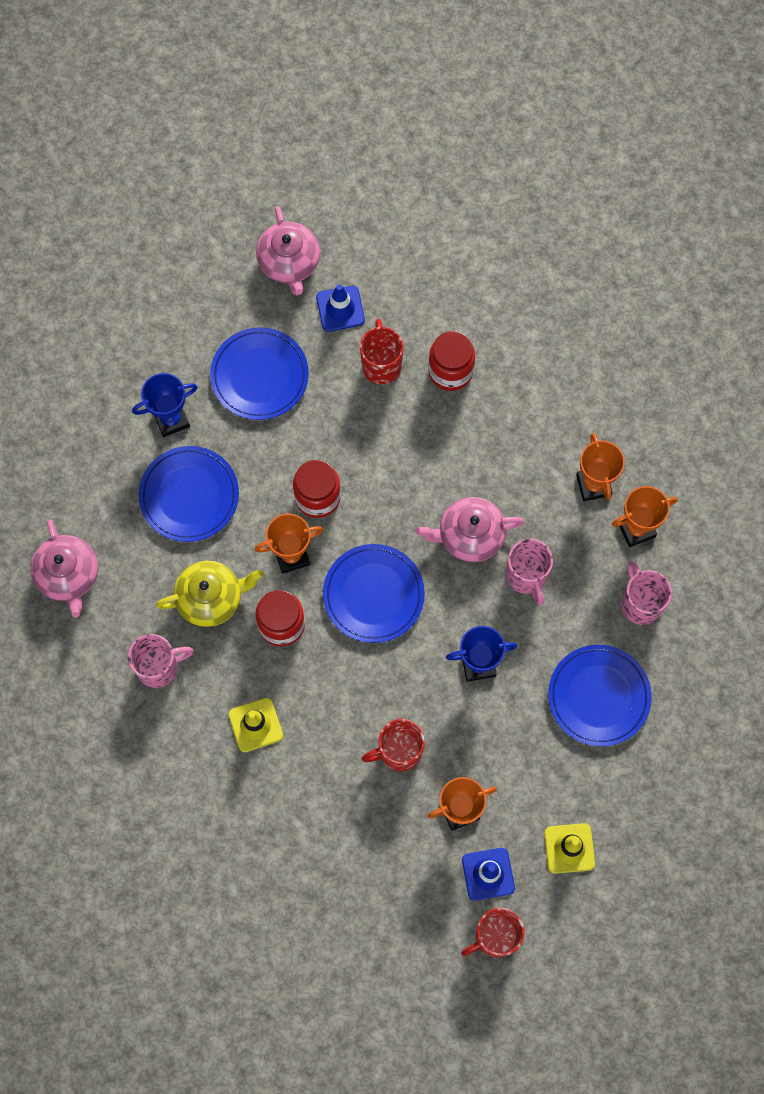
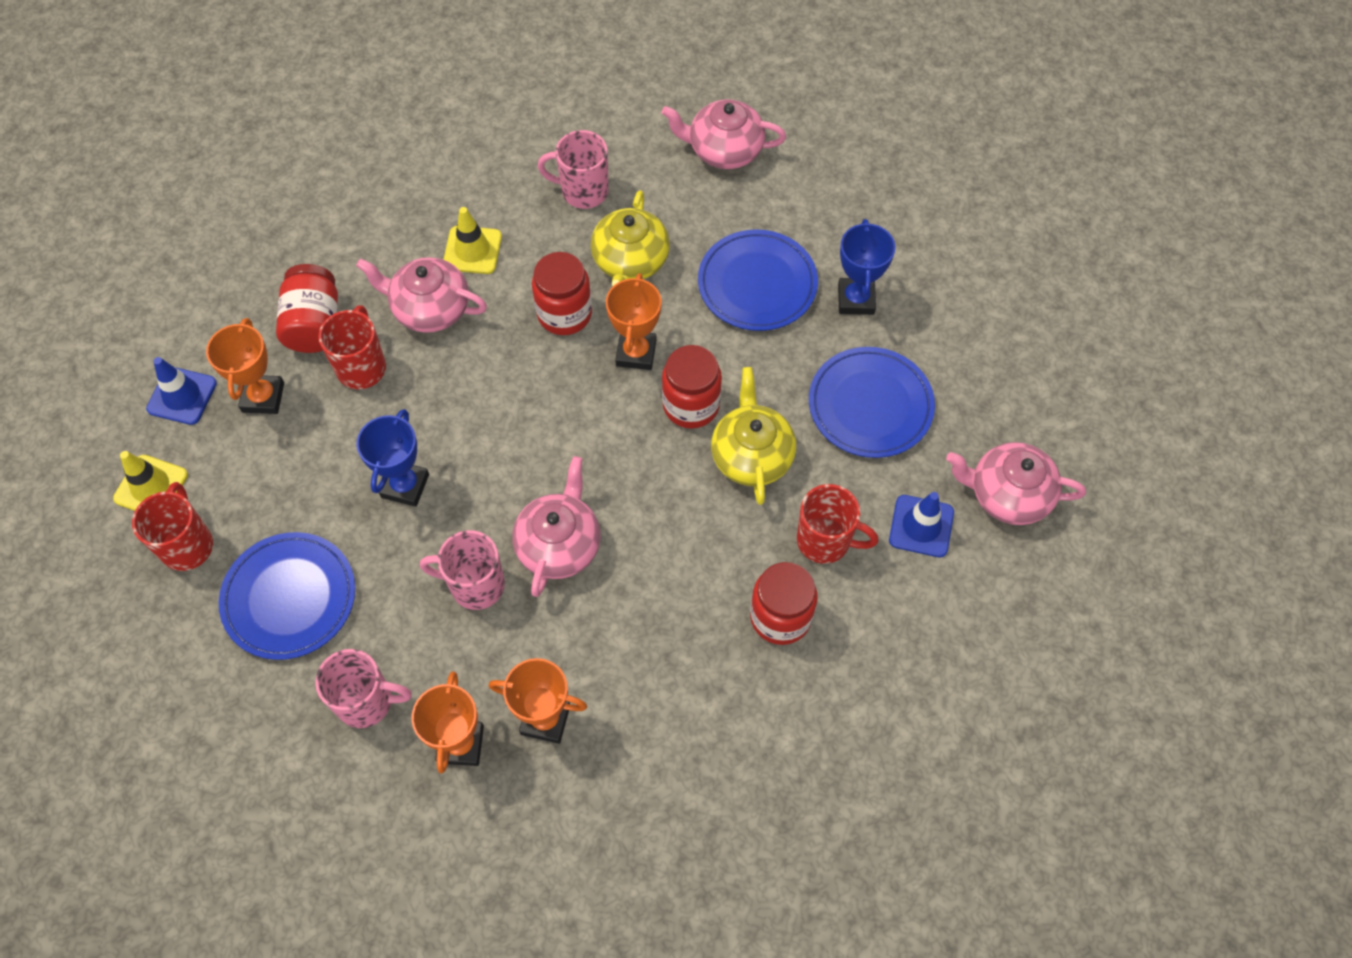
camera: 115 degrees right, 10 degrees down
pink mug [128,634,194,688] -> pink mug turned 90 degrees clockwise [537,130,609,209]
blue plate [323,544,425,643] -> none
red mug [461,908,525,958] -> red mug moved to [132,482,213,571]
none -> red jar [276,264,338,353]
none -> pink teapot [356,257,487,333]
none -> yellow teapot [711,367,796,505]

